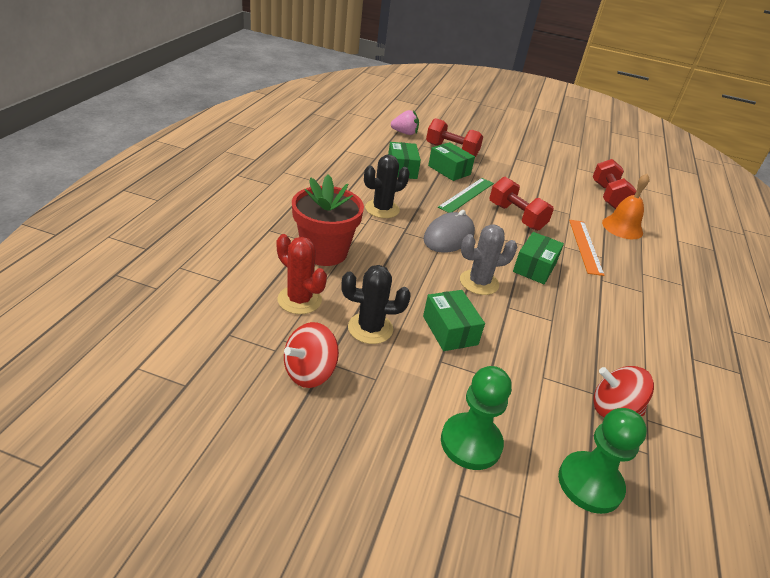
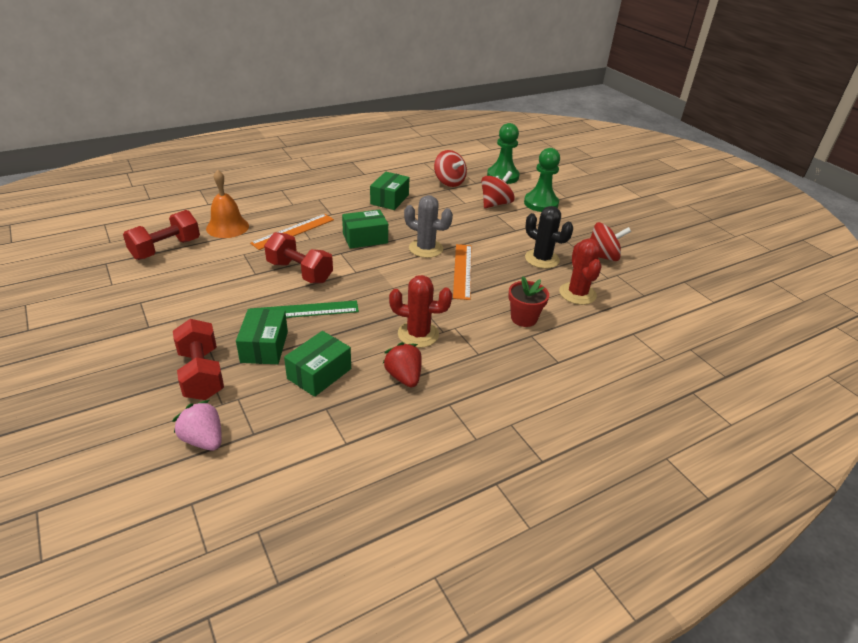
camera: 135 degrees left, 0 degrees up
red flower pot [292,174,364,266] -> red flower pot [508,277,549,327], size x0.58
black cactus [364,155,410,218] -> red cactus [389,275,452,348]
grey mouse [423,210,475,253] -> none
green box [423,290,485,351] -> green box moved to [370,172,410,210]
red dumbbell [490,177,554,231] -> red dumbbell turned 60 degrees counterclockwise [264,232,333,283]
none -> red strawberry [383,342,422,387]
none -> orange ruler [453,244,472,300]
none -> red spinning top [481,171,515,208]

